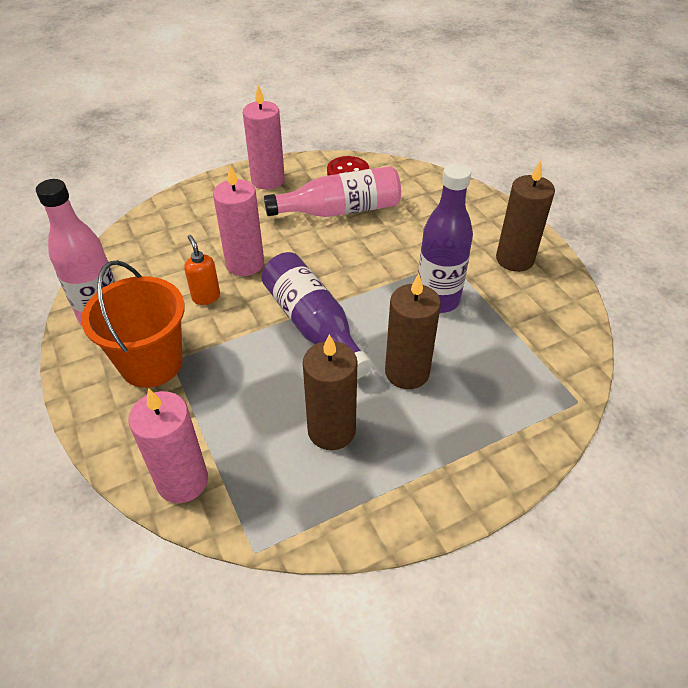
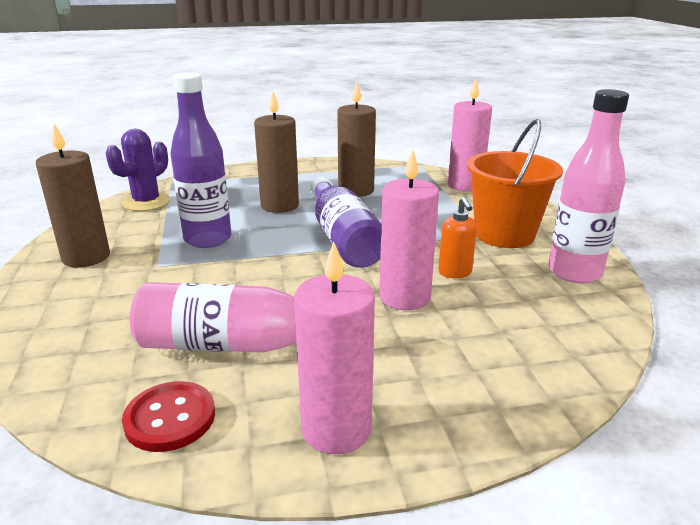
camera: 165 degrees left, 20 degrees down
none -> purple cactus [106,129,170,211]

